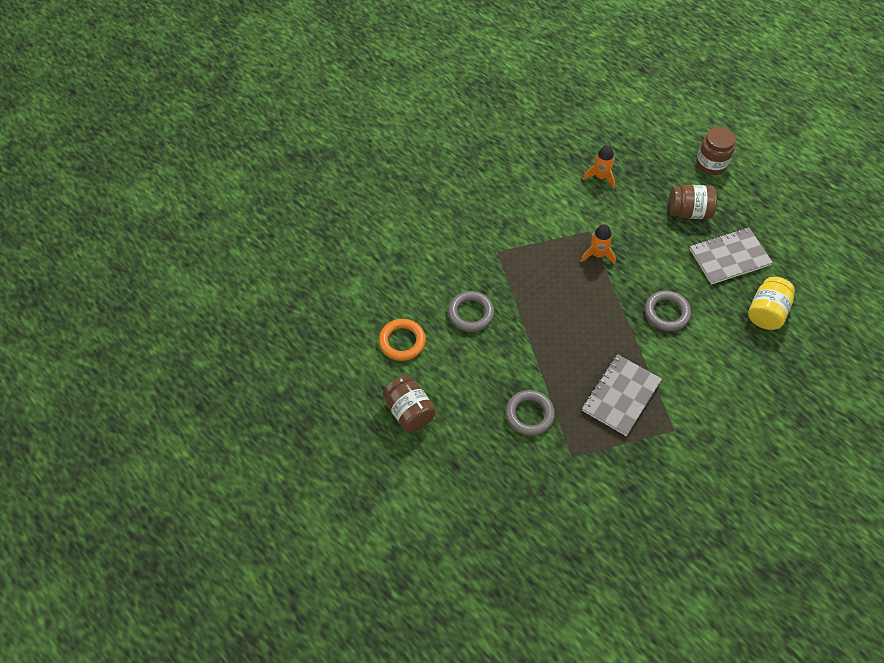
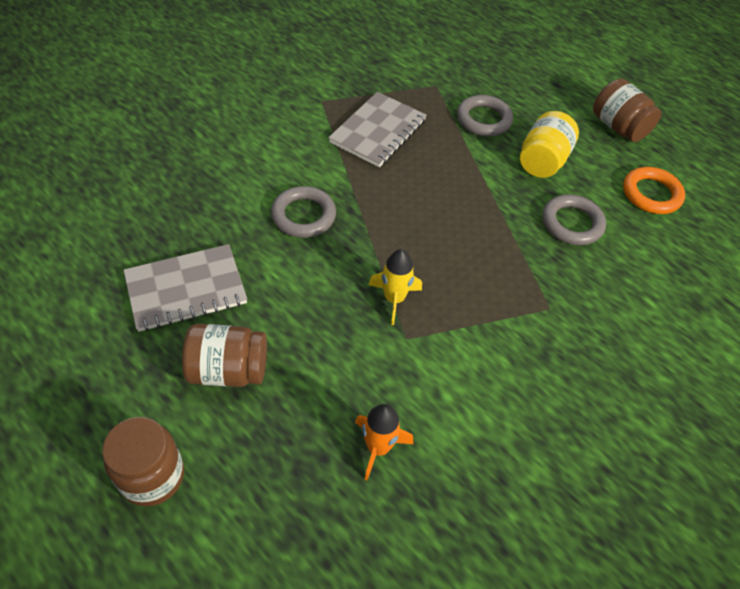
camera: 175 degrees right, 5 degrees down
orange rocket [580,224,616,265] -> yellow rocket [369,249,422,325]
yellow jar [748,277,795,330] -> yellow jar moved to [520,111,579,178]

